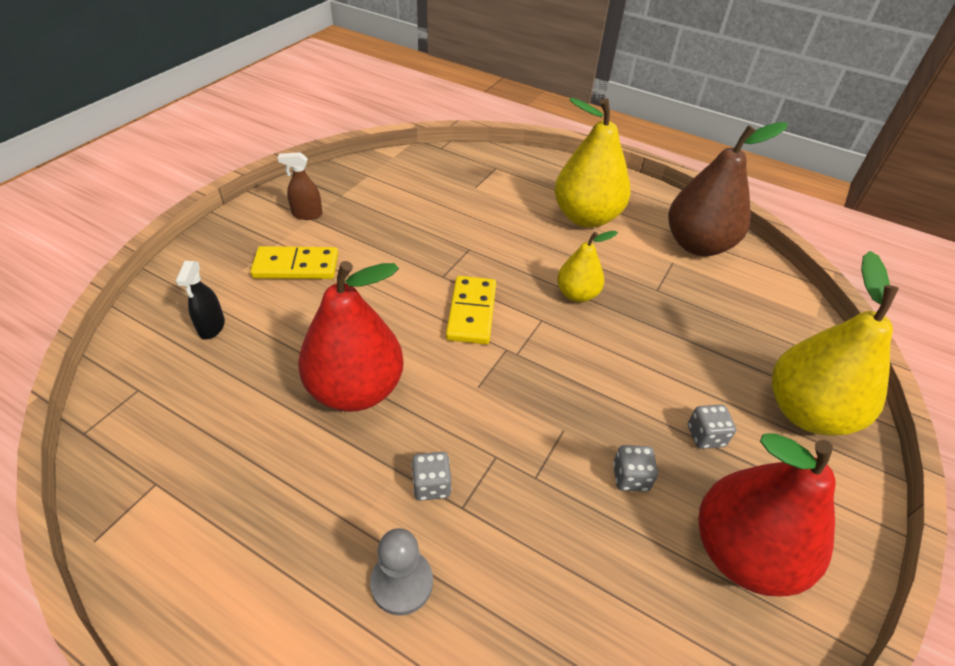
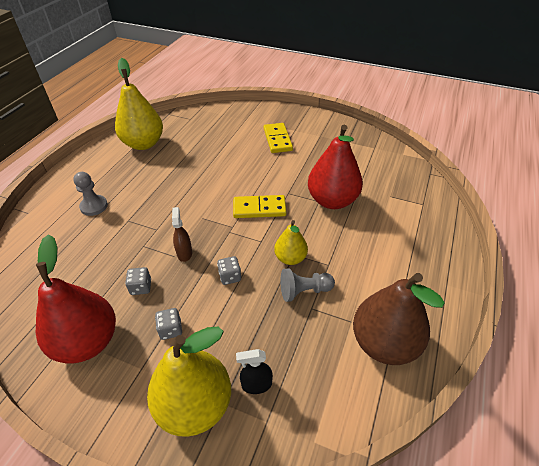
camera: 85 degrees right, 0 degrees up
black spray bottle [176,261,225,339] -> black spray bottle moved to [236,349,273,394]
brown spray bottle [278,152,323,220] -> brown spray bottle moved to [172,207,192,262]
red pear [298,261,404,412] -> red pear moved to [308,125,363,209]
grey dice [412,452,451,501] -> grey dice moved to [217,256,241,285]
yellow pear [554,98,631,228] -> yellow pear moved to [115,58,163,150]
none -> grey pawn [280,268,335,302]

